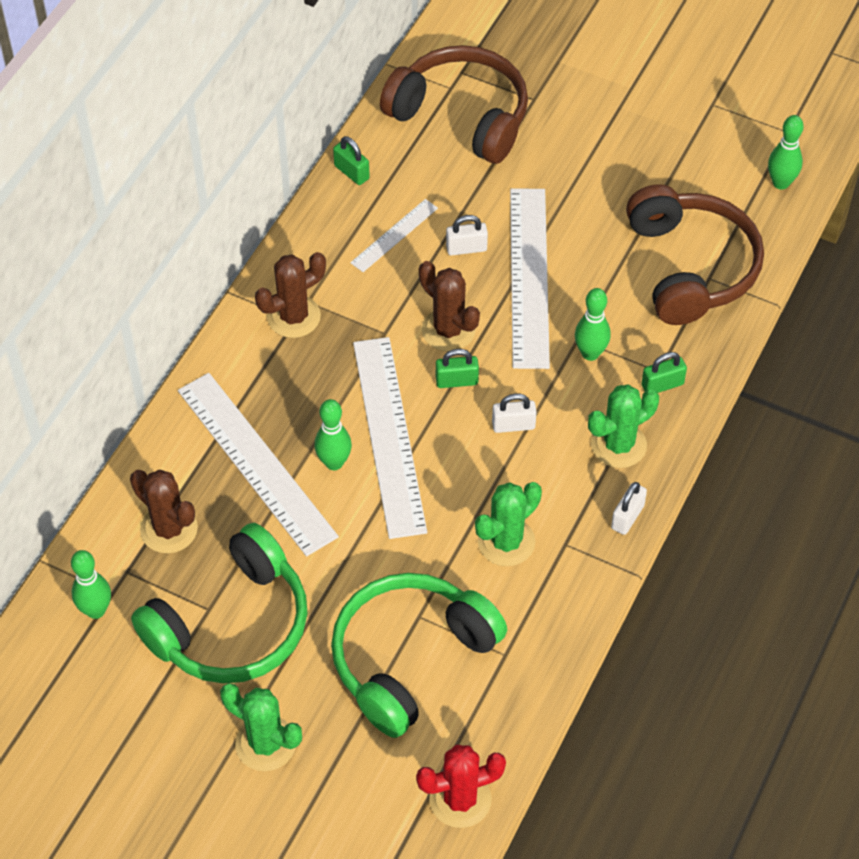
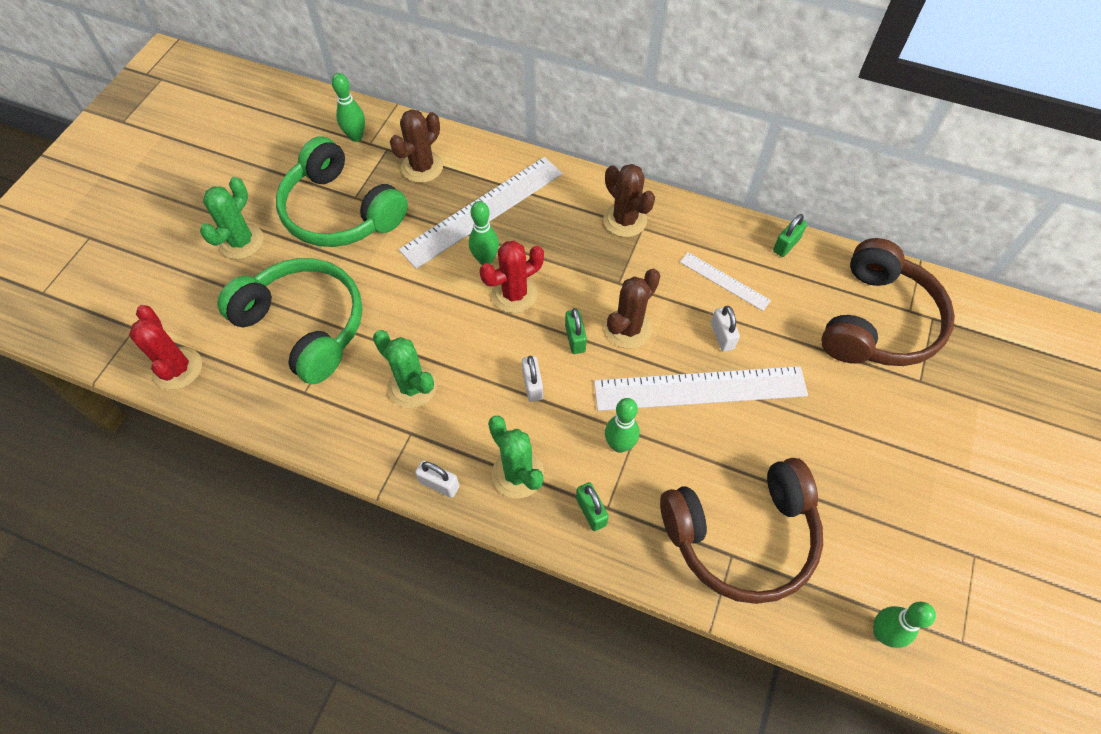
camera: 85 degrees right, 5 degrees up
white ruler [353,337,427,539] -> red cactus [480,241,544,313]

